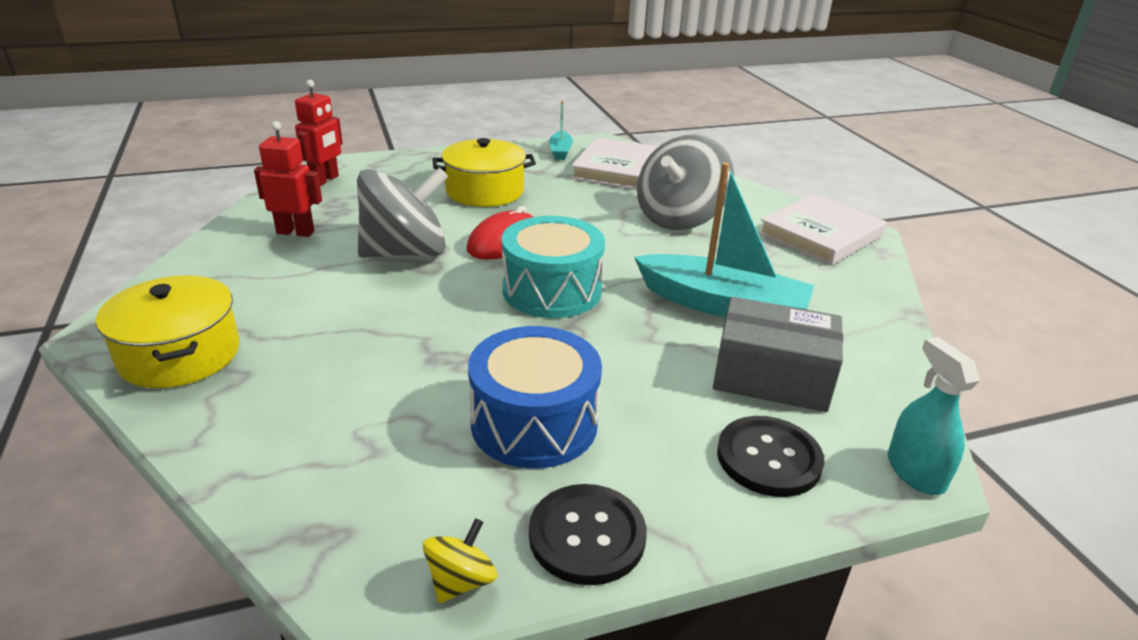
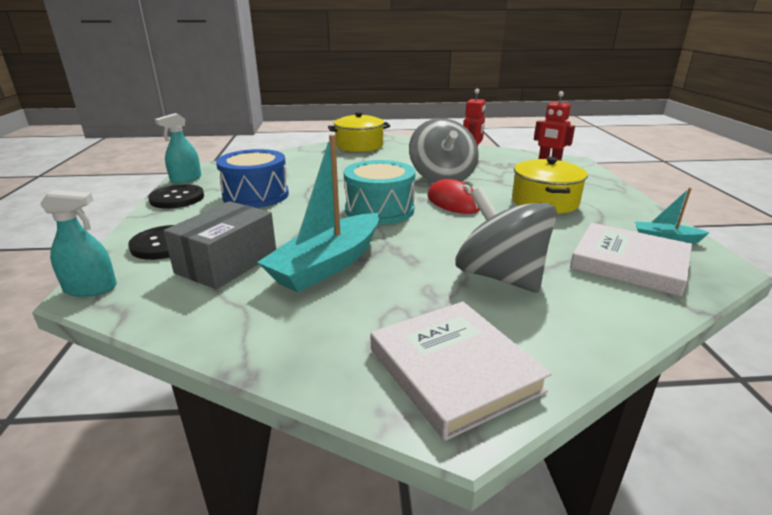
camera: 105 degrees right, 5 degrees down
yellow spinning top [423,518,498,603] -> turquoise spray bottle [155,113,201,184]

